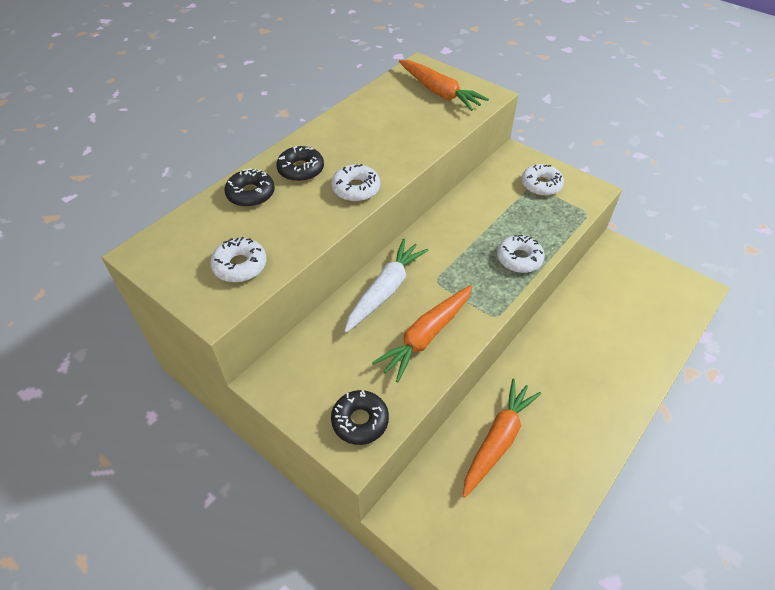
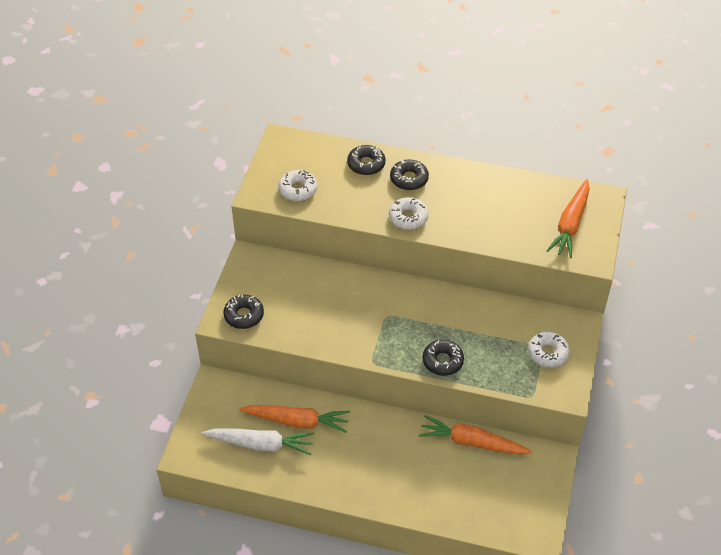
camera: 65 degrees right, 0 degrees up
white carrot [344,239,429,333] -> white carrot moved to [202,428,314,455]
orange carrot [372,285,473,382] -> orange carrot moved to [419,415,532,455]
white donut [497,235,545,273] -> black donut [422,340,464,376]

